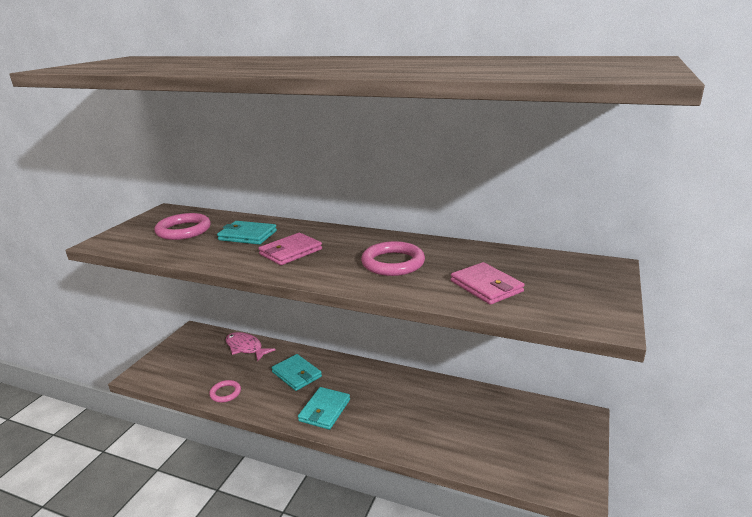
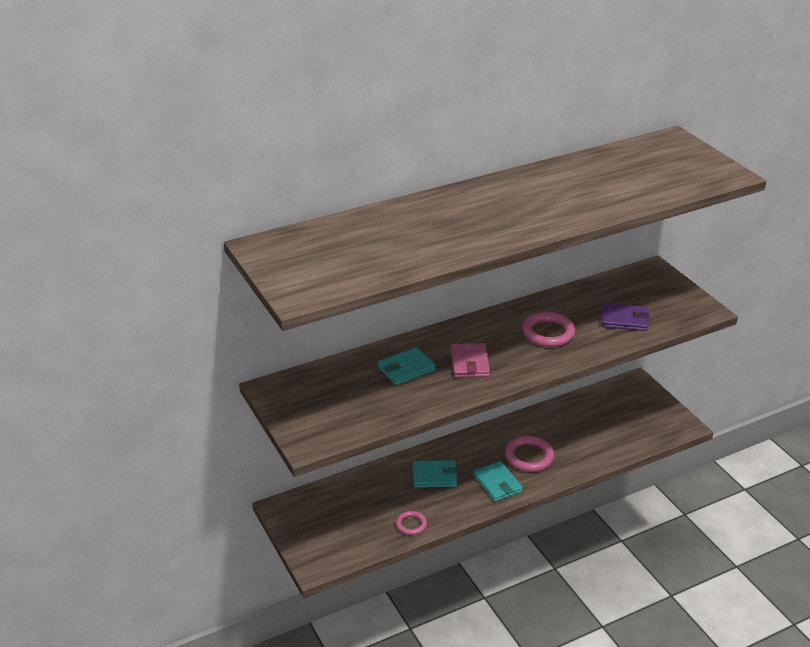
camera: 50 degrees left, 10 degrees up
pink ring [154,213,211,240] -> pink ring moved to [505,436,554,472]
pink fish [226,332,276,362] -> none
pink wallet [451,262,524,305] -> purple wallet [602,303,649,331]

